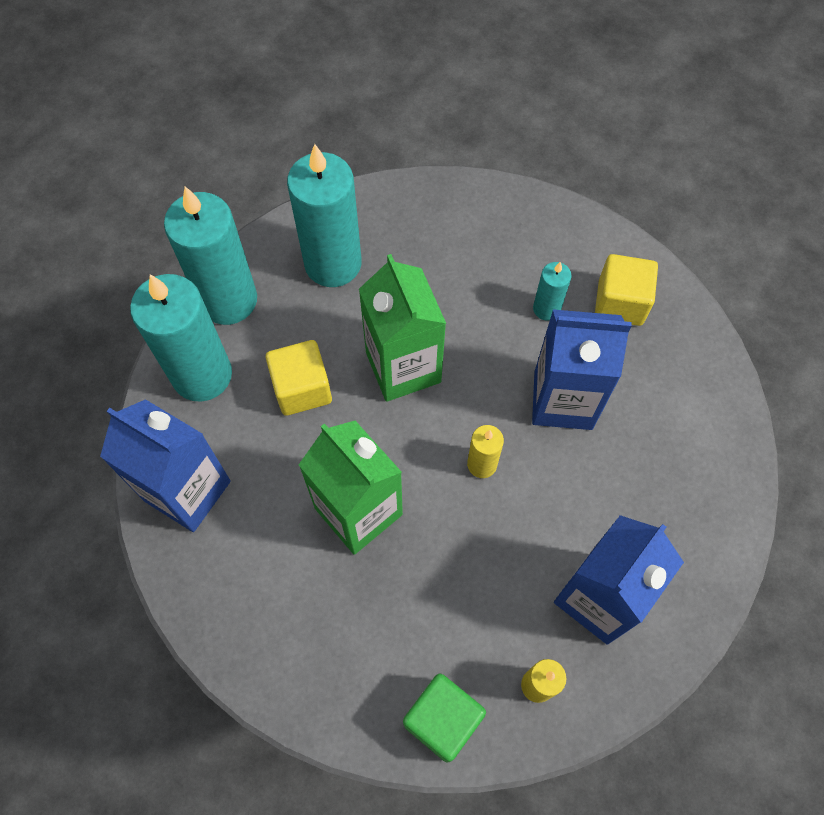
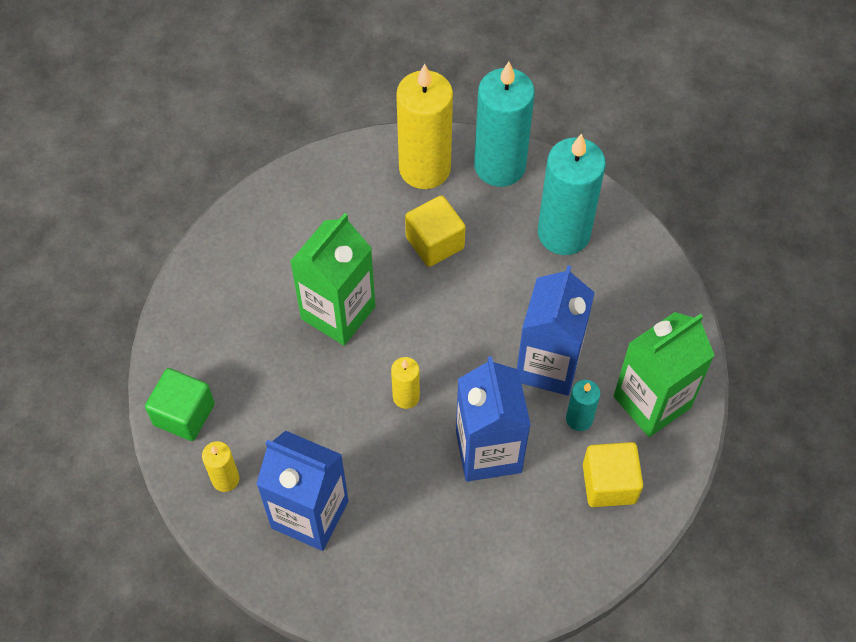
camera: 75 degrees right, 5 degrees down
blue carton [100,399,231,532] -> blue carton moved to [517,265,595,396]
turquoise candle [130,274,232,402] -> yellow candle [396,64,453,189]
green carton [359,254,446,402] -> green carton moved to [614,312,715,437]

